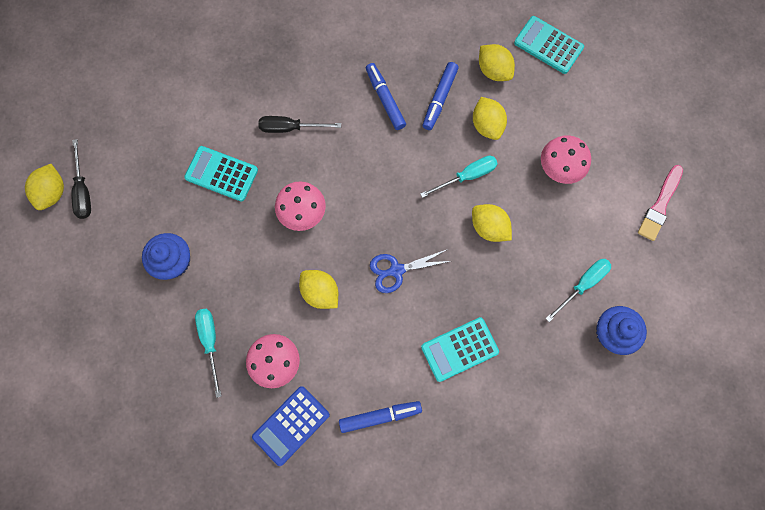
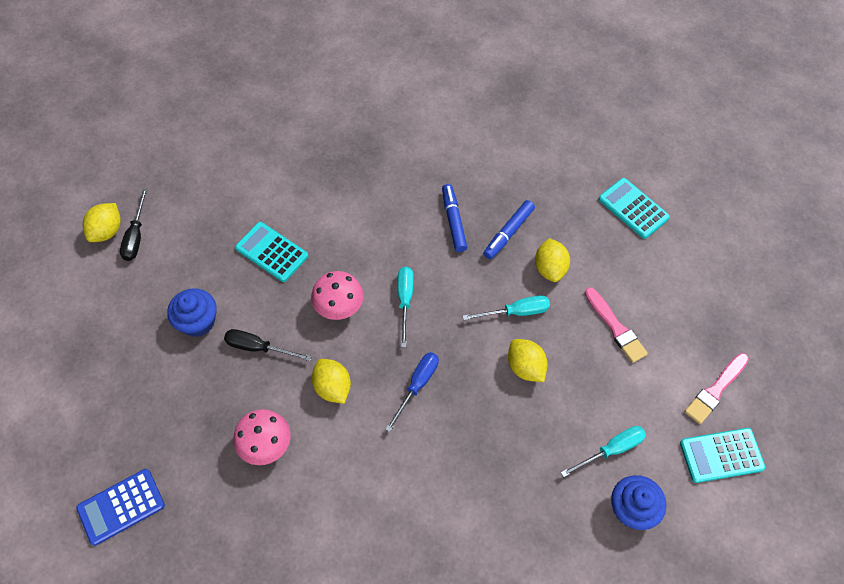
camera: 15 degrees right, 15 degrees down
turquoise screwdriver [195,309,221,398] -> turquoise screwdriver moved to [397,267,414,347]
blue calculator [252,386,330,466] -> blue calculator moved to [76,469,165,546]
black screwdriver [258,116,341,133] -> black screwdriver moved to [224,329,312,361]
blue marker [339,401,422,433] -> none
blue scissors [370,249,450,293] -> blue screwdriver [385,352,439,432]
turquoise calculator [421,317,499,382] -> turquoise calculator moved to [680,428,765,483]
yellow lemon [479,44,515,81] -> none
pink mushroom [541,135,591,184] -> pink brush [584,287,648,363]

